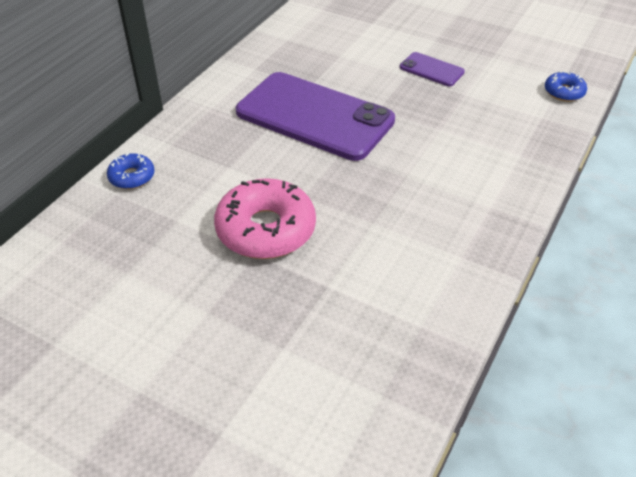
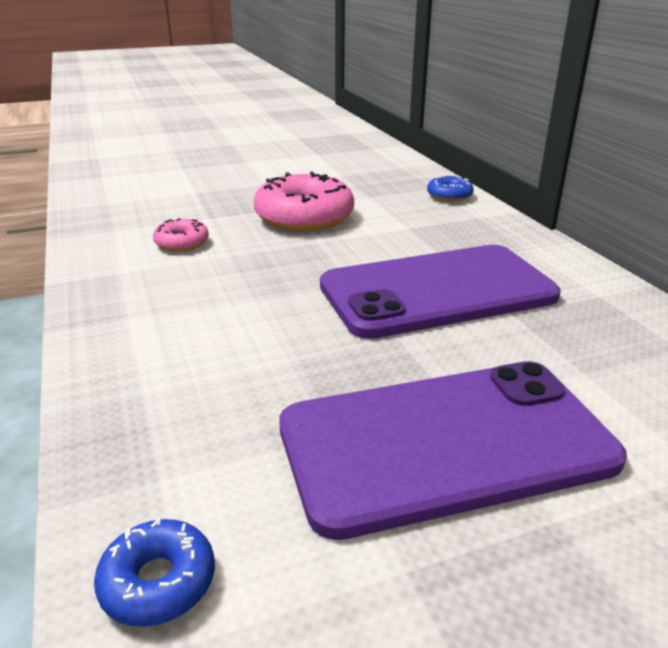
camera: 130 degrees right, 15 degrees down
purple phone [400,52,465,86] -> purple phone [279,361,627,540], size x2.29
none -> pink donut [153,218,209,251]

